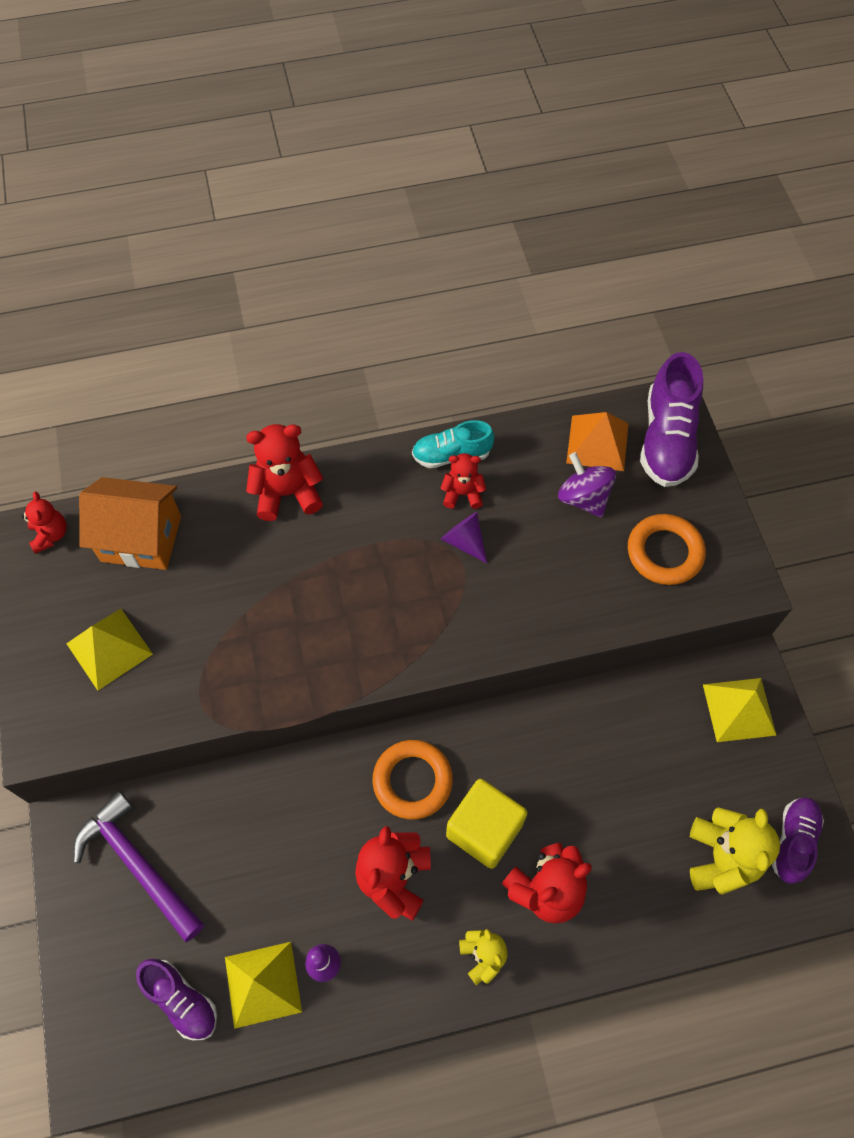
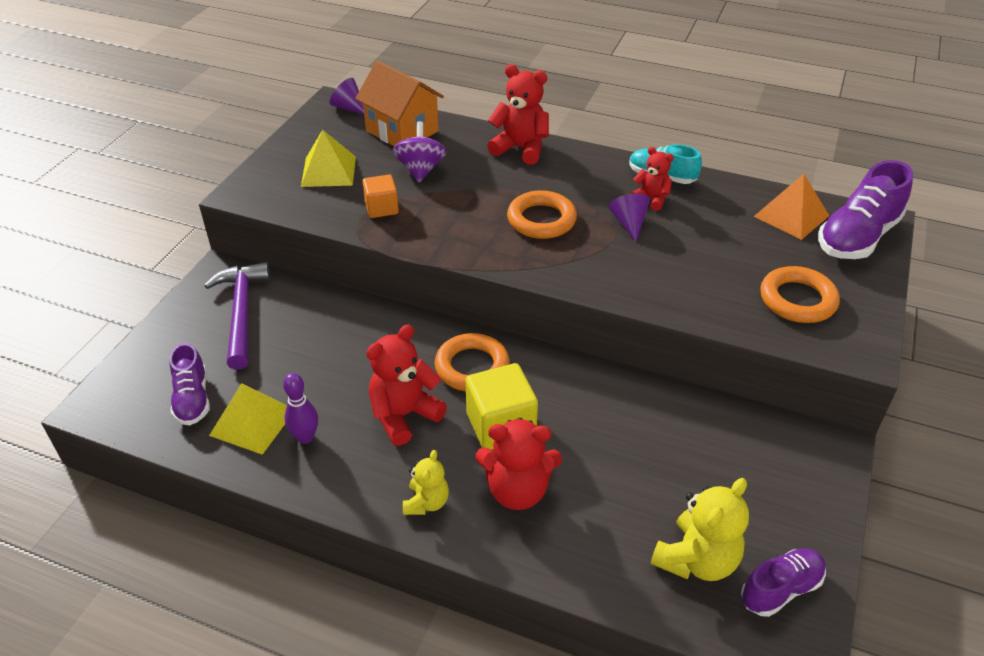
camera: 35 degrees right, 20 degrees down
red teddy bear [21,492,67,554] -> purple cone [330,78,364,115]
purple spinning top [558,452,616,517] -> purple spinning top moved to [393,121,447,183]
yellow pyramid [703,678,777,742] -> none
none -> orange cube [362,175,399,218]
none -> orange ring [507,190,577,239]

